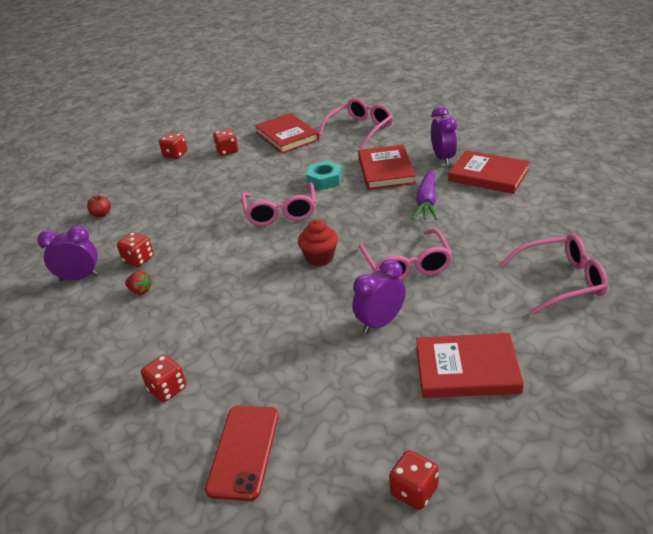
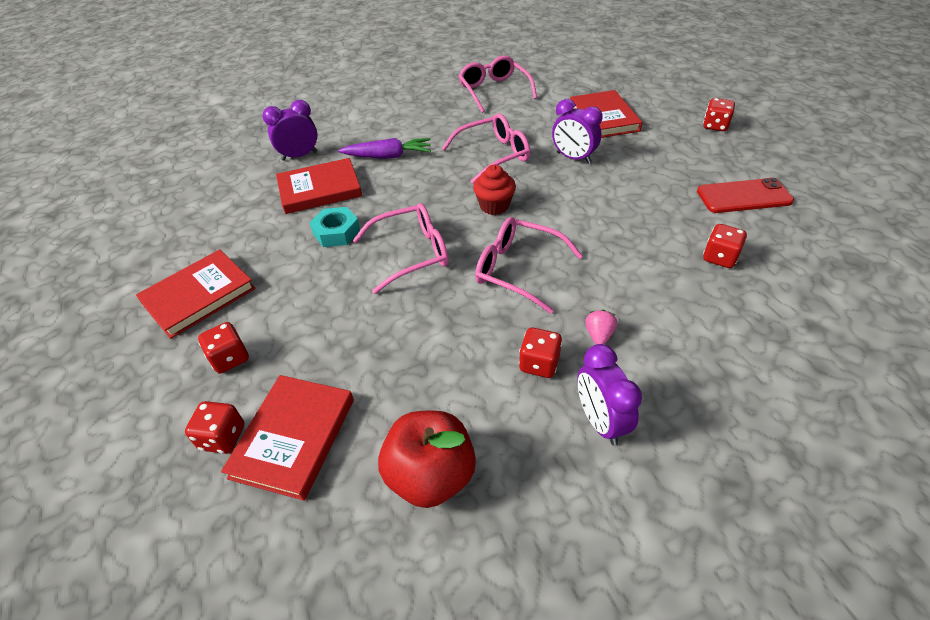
camera: 105 degrees left, 10 degrees up
red apple [87,195,111,217] -> red apple [378,411,476,508], size x2.23
red strawberry [125,271,152,295] -> pink strawberry [585,310,617,344]
pink glasses [319,98,393,149] -> pink glasses moved to [475,217,583,314]
red book [448,150,530,194] -> red book moved to [221,375,354,501]

